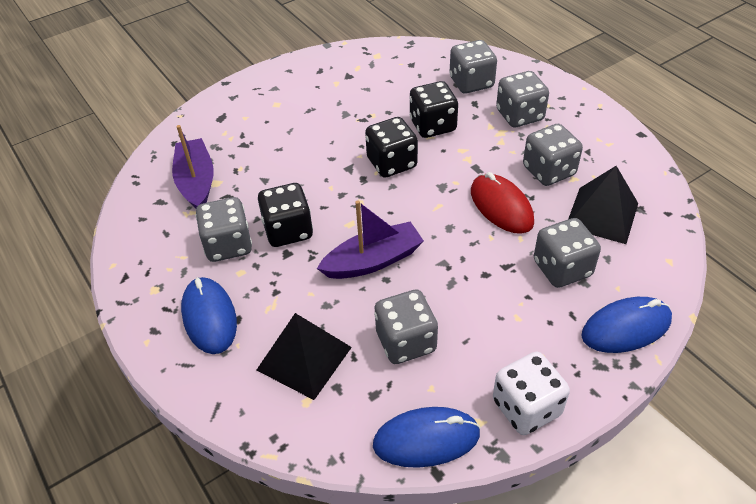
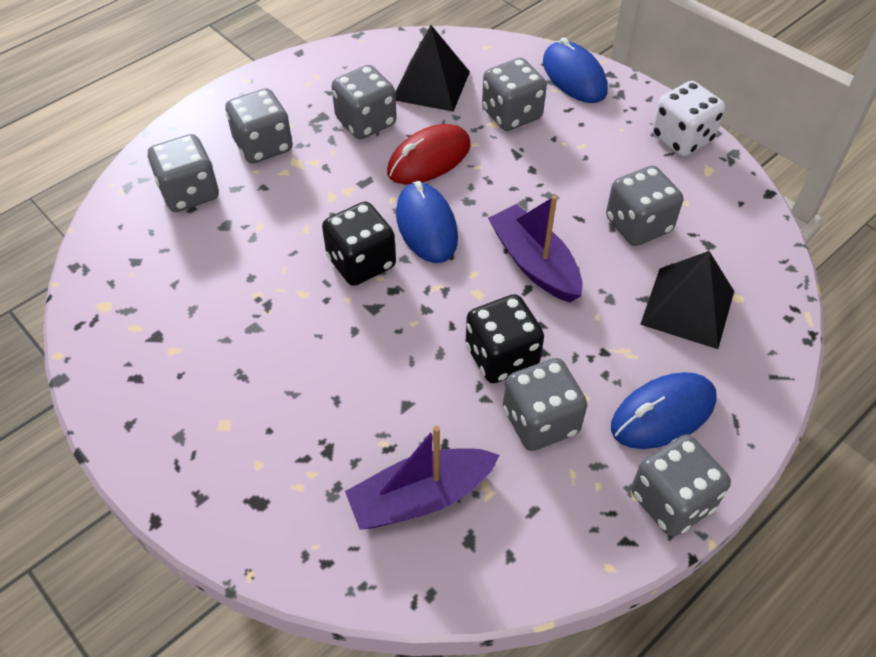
camera: 100 degrees left, 5 degrees up
blue mouse [373,407,481,468] -> blue mouse moved to [396,181,458,263]
black dice [410,81,458,138] -> none
none -> grey dice [631,434,731,537]

